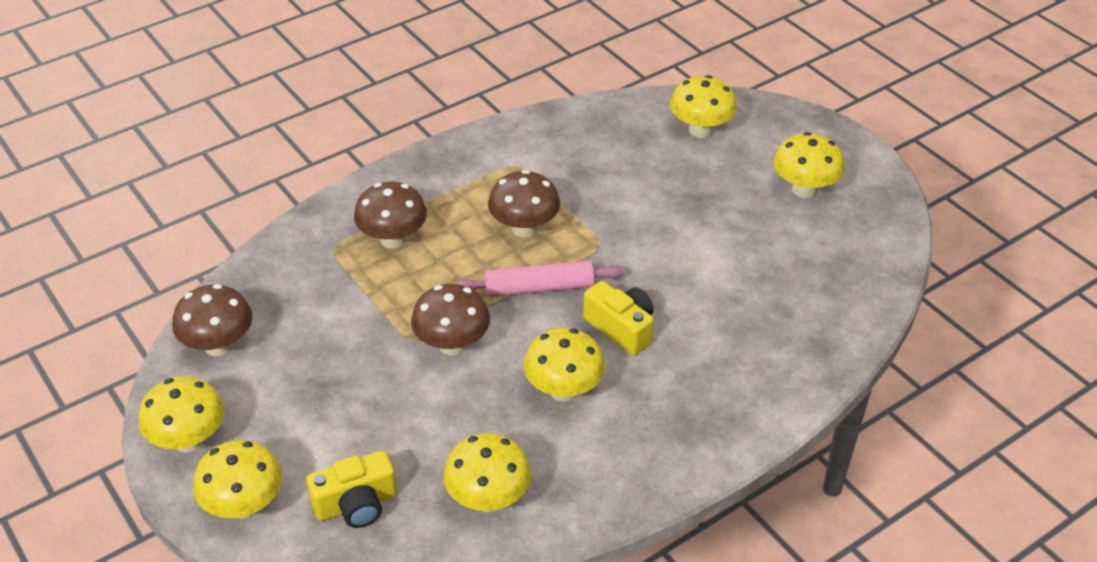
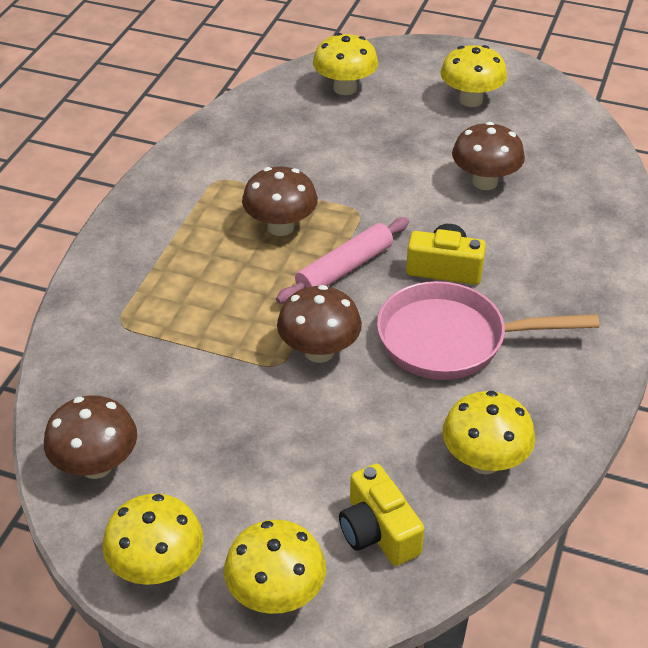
camera: 35 degrees left, 0 degrees up
yellow camera [306,450,397,528] -> yellow camera turned 120 degrees clockwise [339,464,424,566]
brown mushroom [354,182,427,249] -> brown mushroom moved to [452,122,525,190]
yellow mushroom [524,328,605,402] -> pink pan [377,281,599,380]

